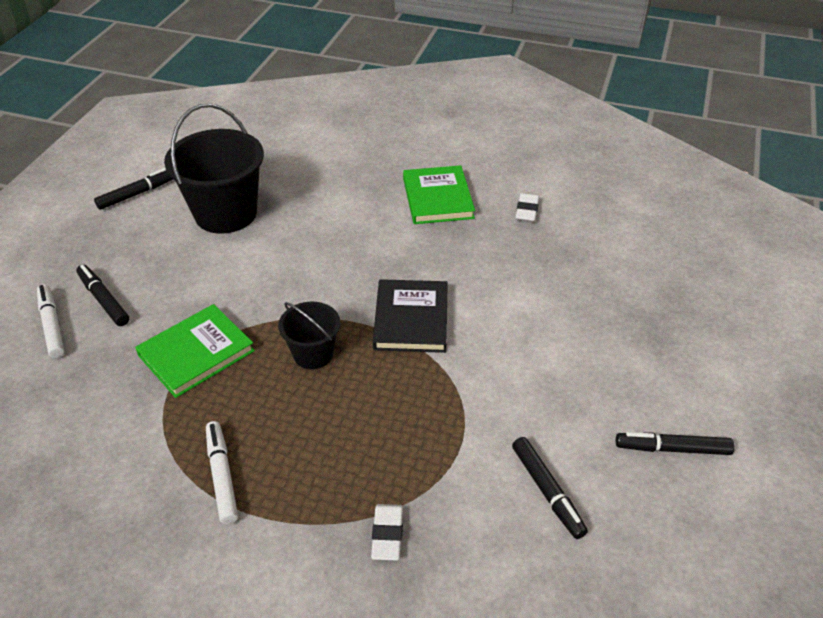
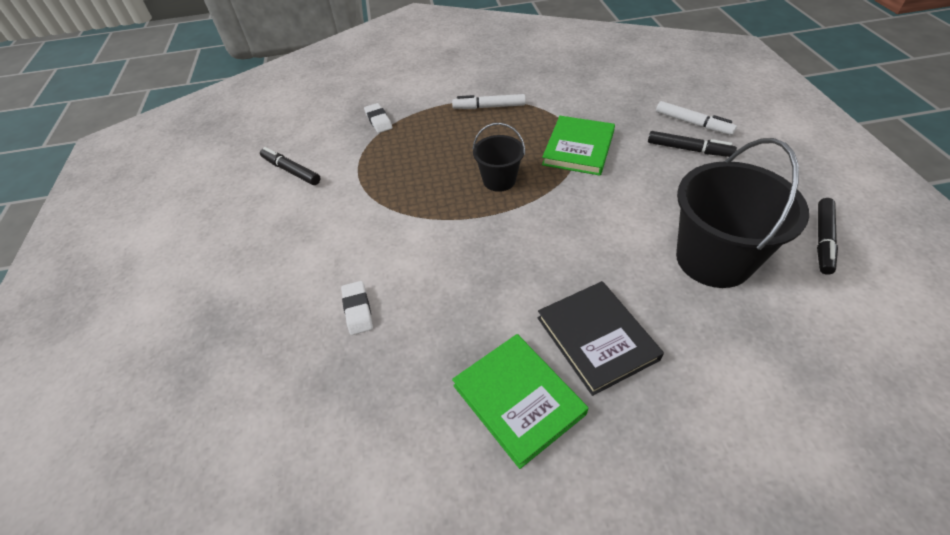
camera: 155 degrees right, 5 degrees up
white marker [206,421,238,525] -> white marker turned 135 degrees clockwise [452,94,526,109]
black book [373,279,448,353] -> black book moved to [538,281,664,396]
white eraser [516,193,539,222] -> white eraser moved to [341,281,373,335]
black marker [616,432,735,455] -> none

